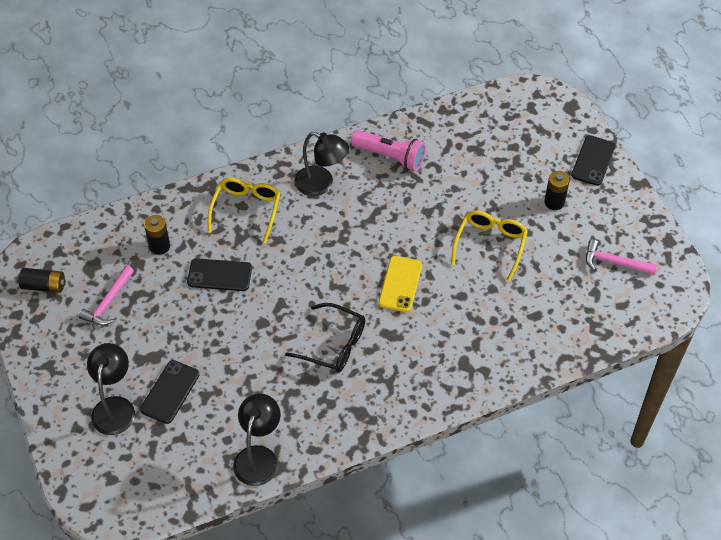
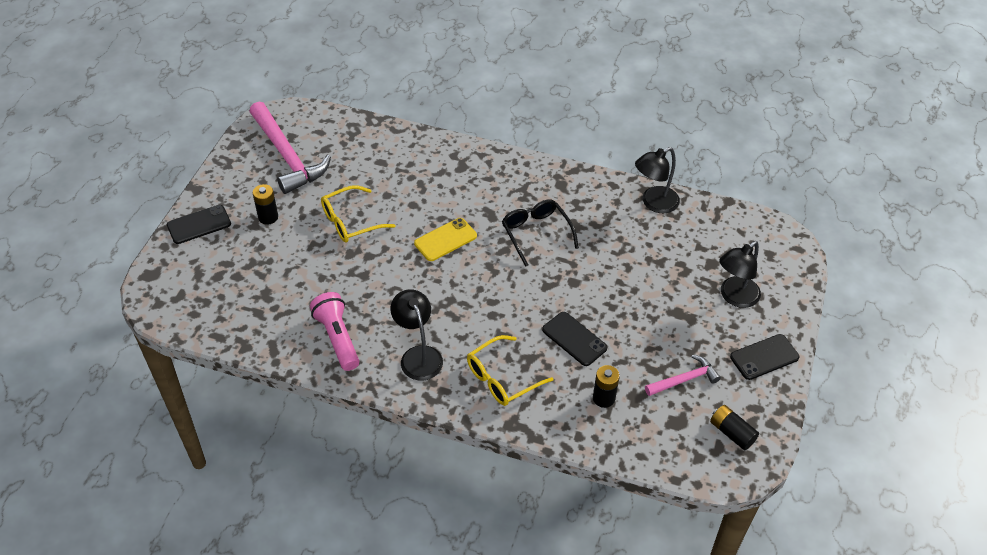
camera: 140 degrees left, 5 degrees down
black phone [140,360,199,424] -> black phone moved to [730,334,800,380]
pink hammer [586,239,657,275] -> pink hammer [249,102,331,194], size x1.92

